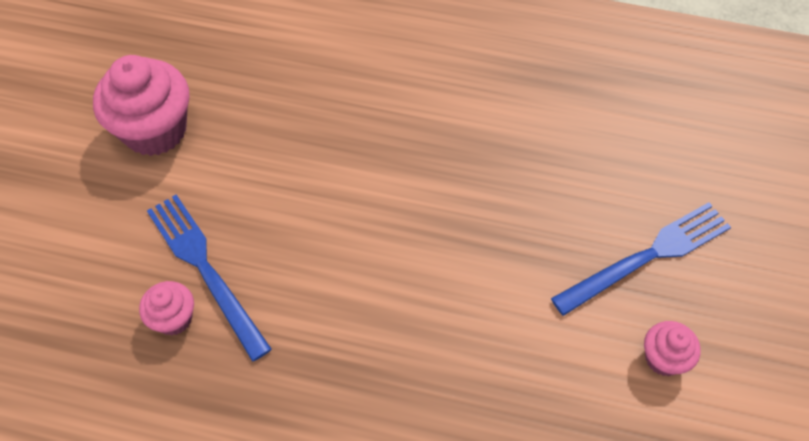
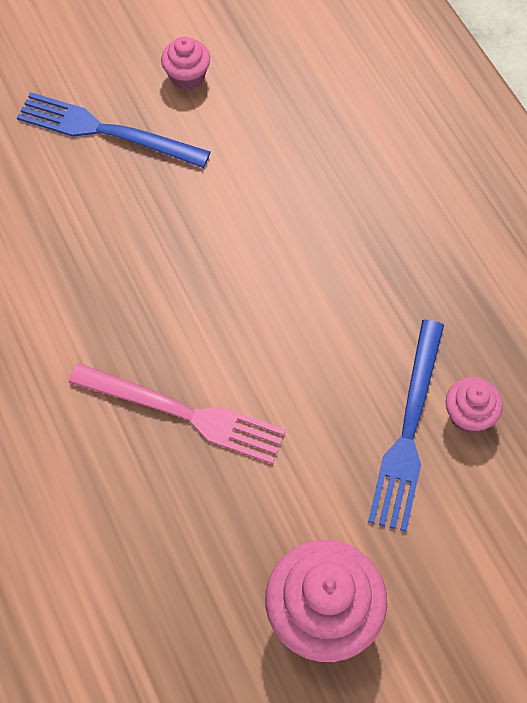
camera: 130 degrees left, 5 degrees up
none -> pink fork [69,363,286,464]

